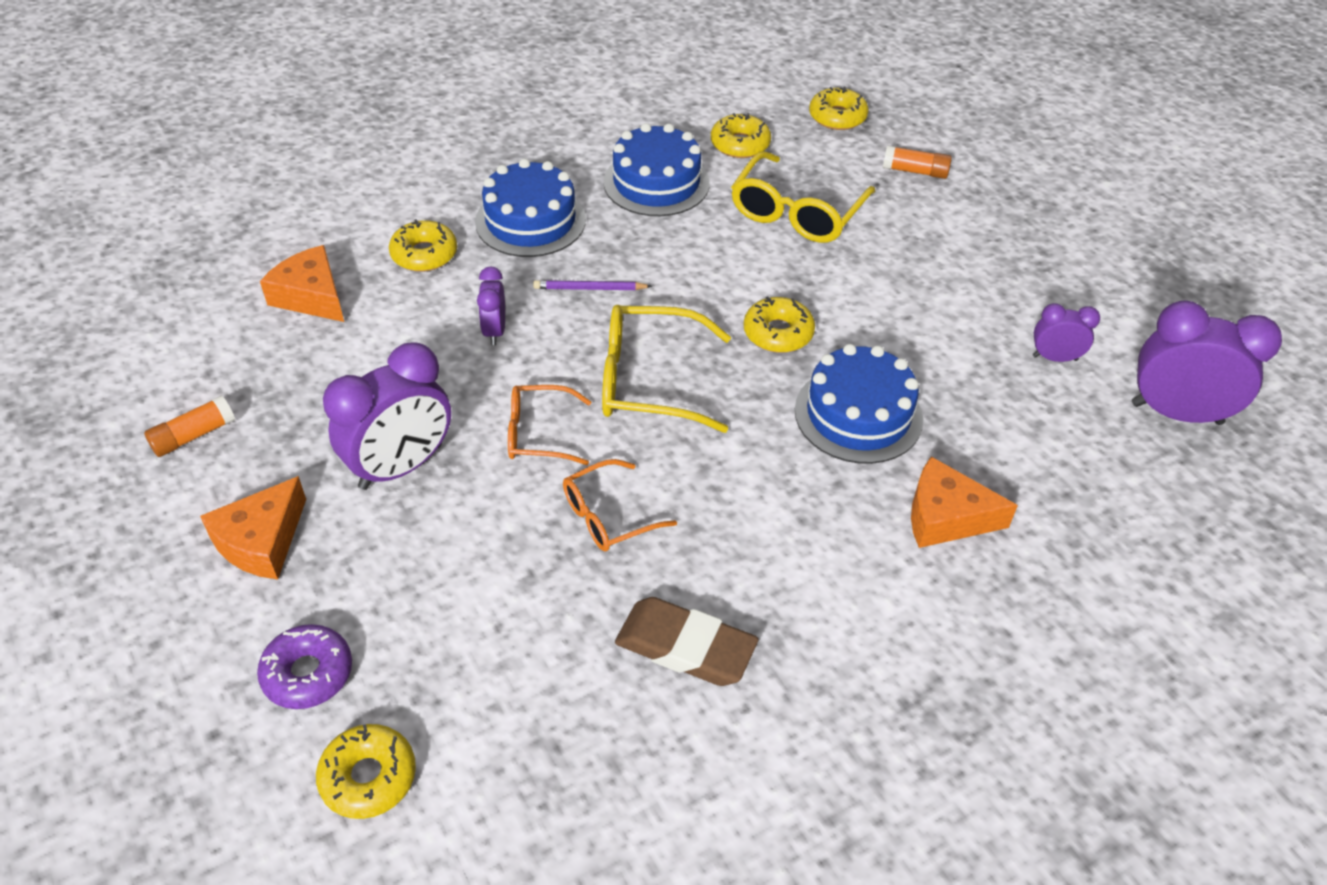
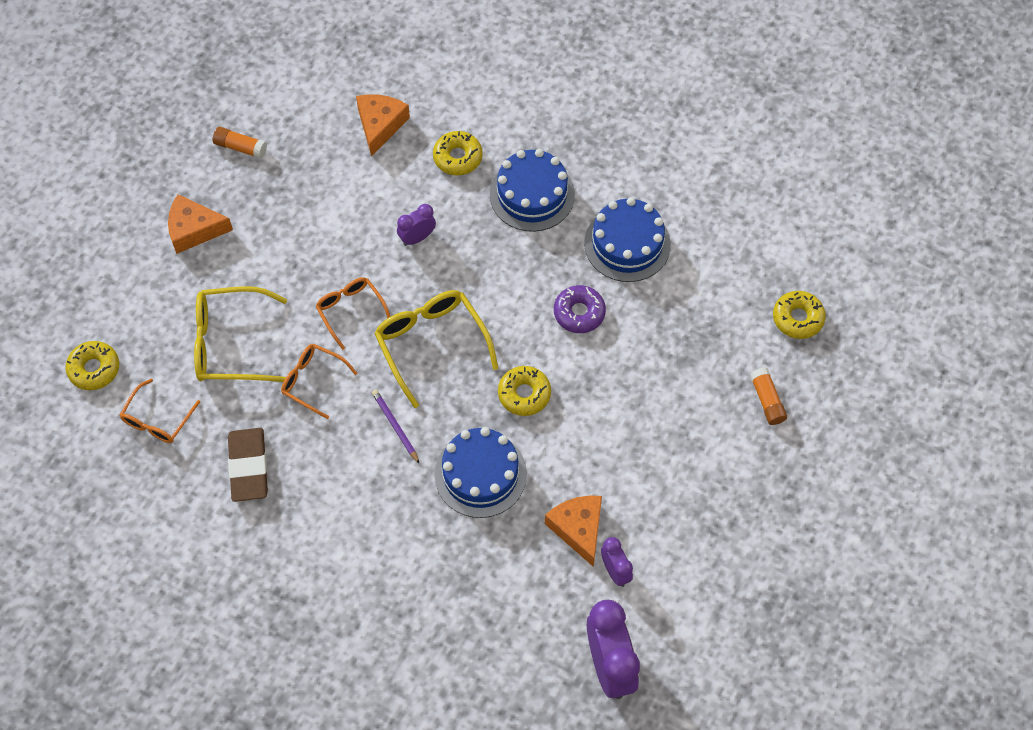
camera: 60 degrees right, 15 degrees up
purple donut [257,624,352,709] -> purple donut moved to [554,285,606,333]
purple clock [323,343,451,490] -> none
purple pencil [533,280,652,290] -> purple pencil moved to [372,389,420,464]
yellow donut [711,113,771,158] -> none
yellow glasses [731,151,875,243] -> yellow glasses moved to [194,286,287,382]
orange cheese [911,457,1018,548] -> orange cheese moved to [545,496,602,567]
none -> orange glasses [120,379,200,443]

